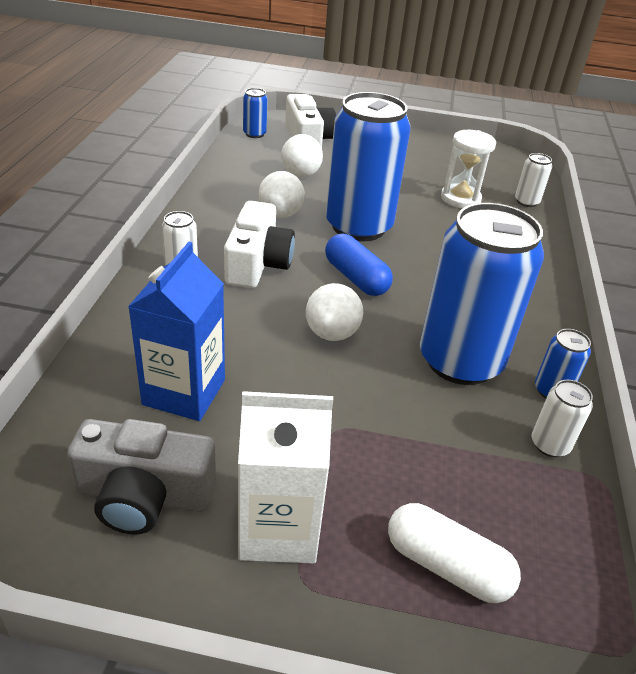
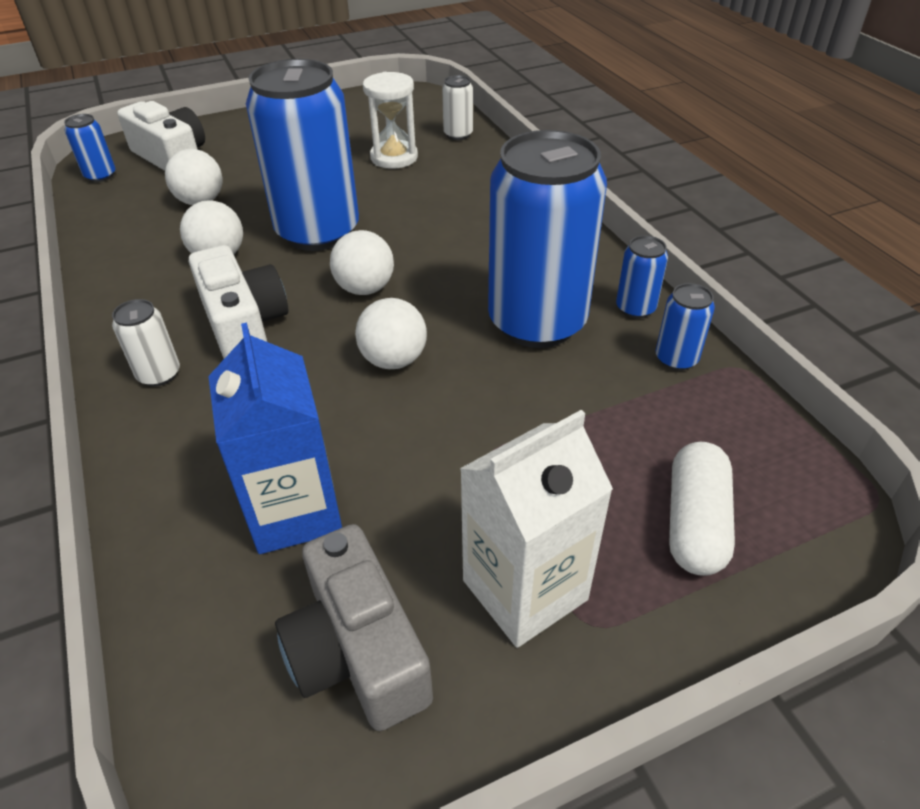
camera: 30 degrees left, 5 degrees up
grey camera [67,419,216,535] -> grey camera turned 90 degrees clockwise [275,524,433,731]
blue capsule [325,234,393,296] -> white ball [330,230,394,295]
white capsule [388,503,521,603] -> white capsule turned 75 degrees counterclockwise [669,442,735,576]
white can [532,380,593,457] -> blue can [656,283,715,371]

